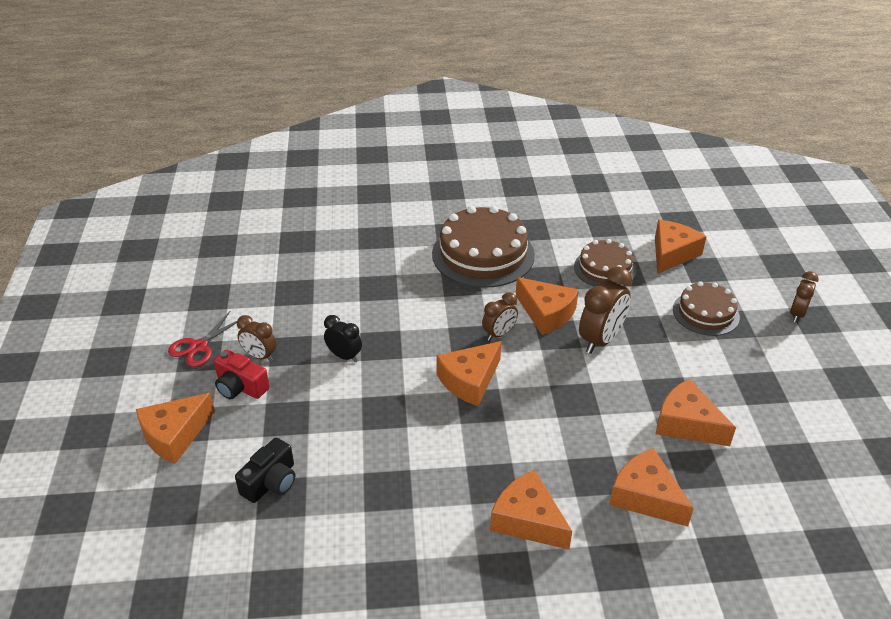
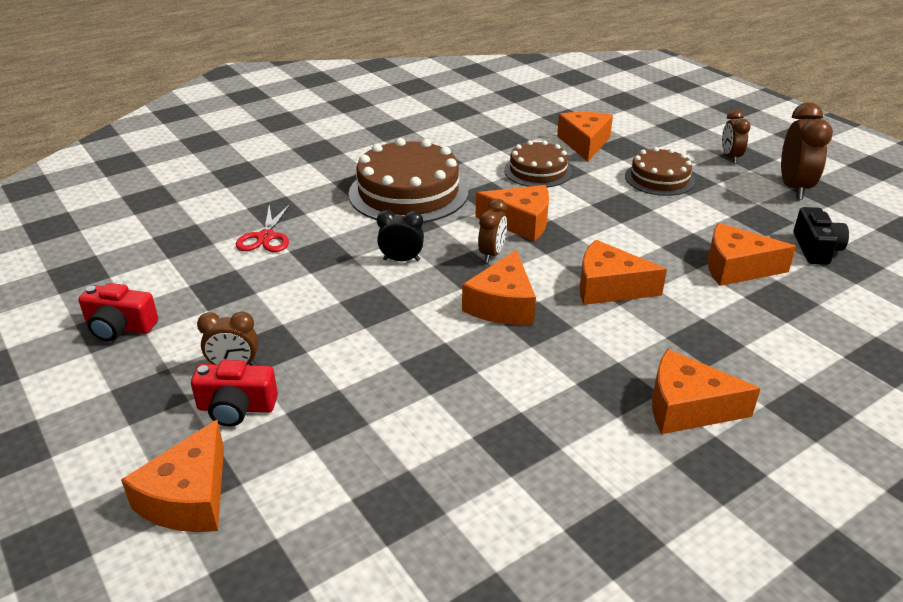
camera: 30 degrees left, 5 degrees down
red scissors [168,311,237,367] -> red scissors moved to [236,203,291,252]
black camera [235,438,295,503] -> black camera moved to [793,207,849,265]
black clock [324,315,362,362] -> black clock moved to [377,210,424,261]
brown clock [579,267,633,354] -> brown clock moved to [781,102,833,200]
orange cheese [609,448,694,526] -> orange cheese moved to [580,240,667,305]
none -> red camera [78,283,158,341]

